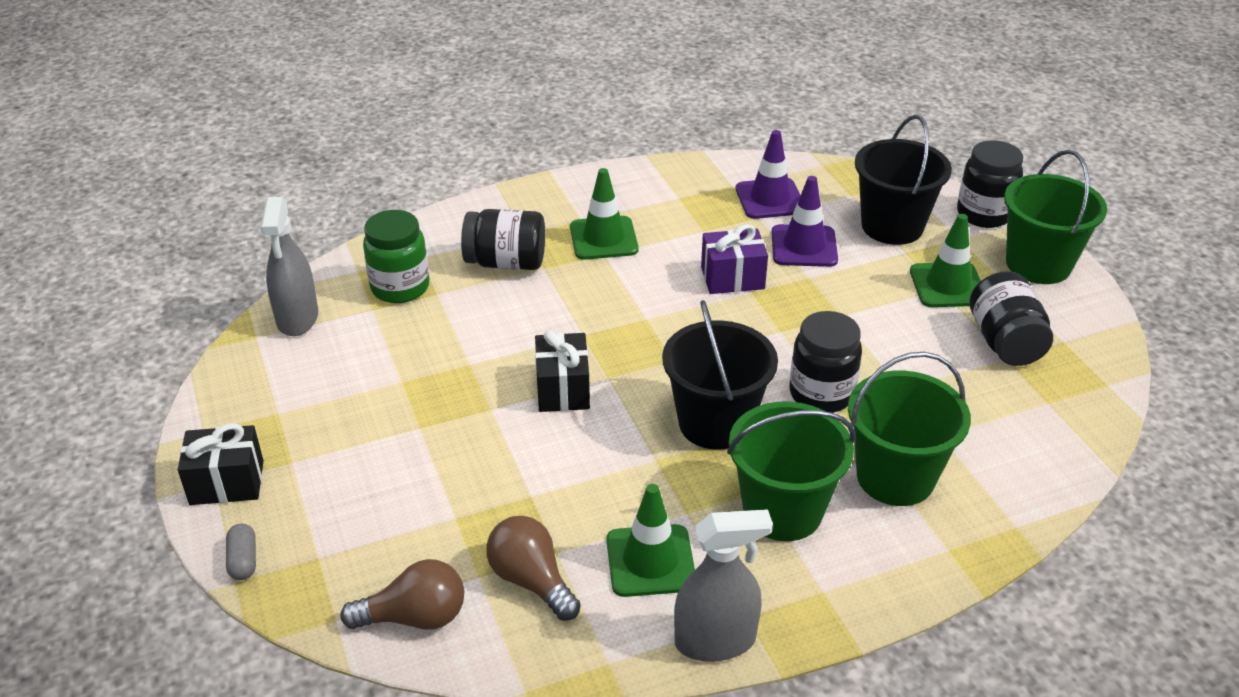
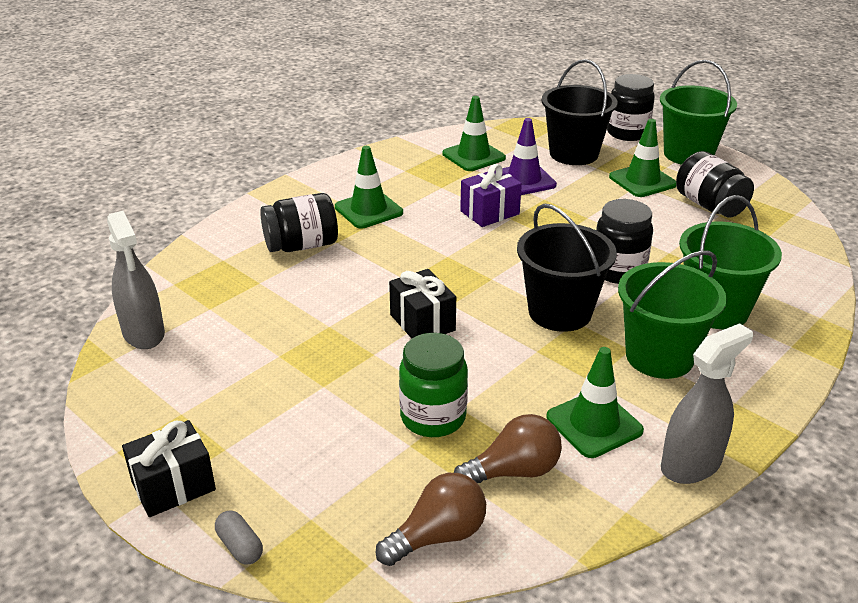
camera: 25 degrees left, 5 degrees down
green jar [363,210,429,303] -> green jar moved to [399,333,468,437]
brown light bulb [486,516,581,621] -> brown light bulb turned 135 degrees clockwise [454,414,562,483]
purple traffic cone [736,130,801,219] -> green traffic cone [442,96,506,171]

